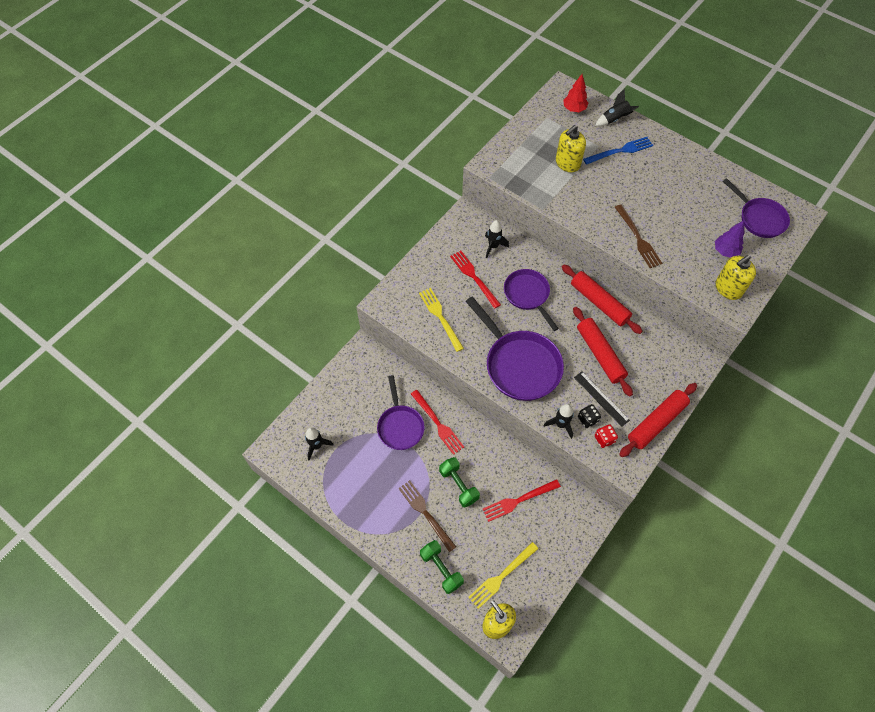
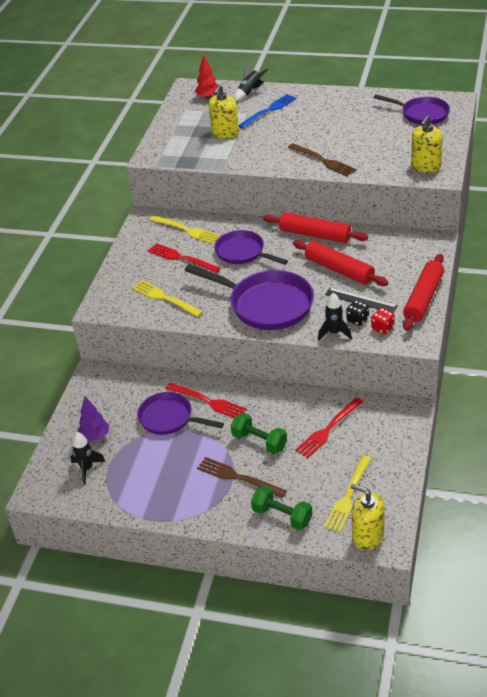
camera: 20 degrees left, 20 degrees down
purple pan [377,375,425,450] -> purple pan turned 150 degrees clockwise [137,392,224,435]
black rocket [485,220,509,258] -> yellow fork [149,215,220,244]
purple tree [715,220,744,258] -> purple tree moved to [78,397,109,442]

